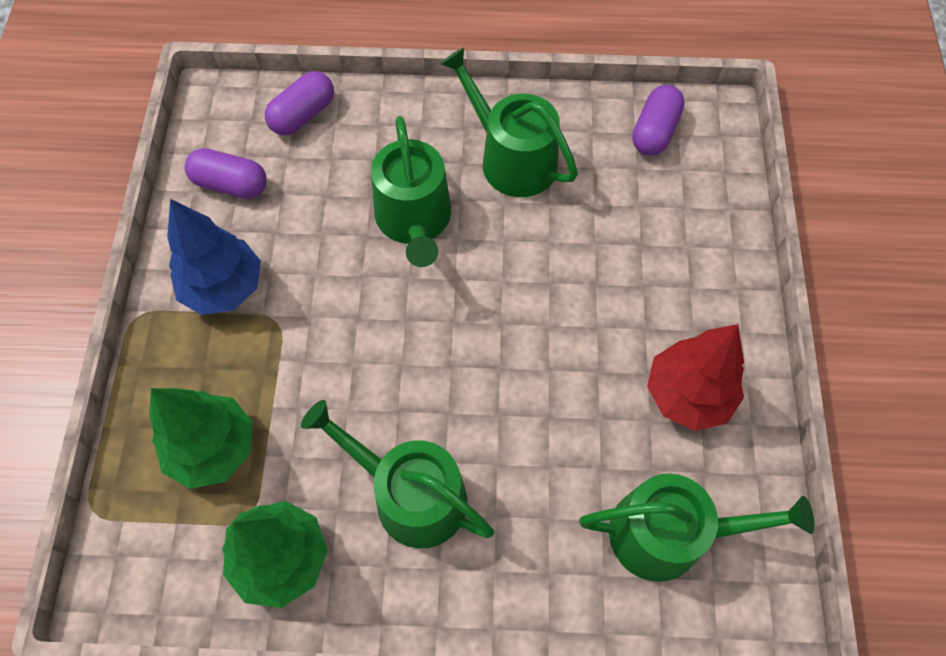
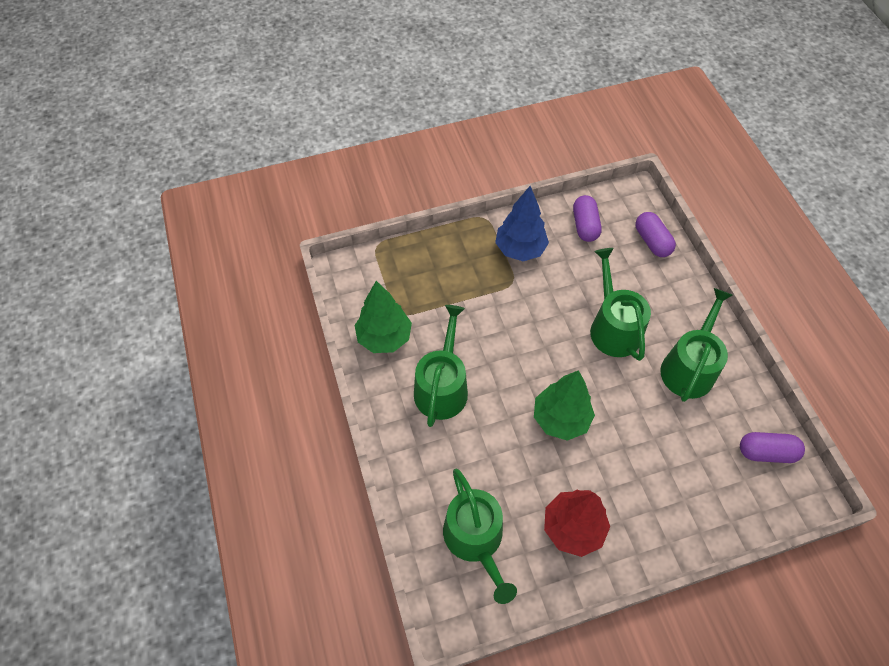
camera: 70 degrees right, 5 degrees down
green tree [149,388,253,489] -> green tree moved to [534,370,595,441]
purple capsule [265,71,334,135] -> purple capsule turned 45 degrees clockwise [635,212,676,257]
green watering can [371,116,451,267] -> green watering can turned 105 degrees clockwise [590,248,651,361]

